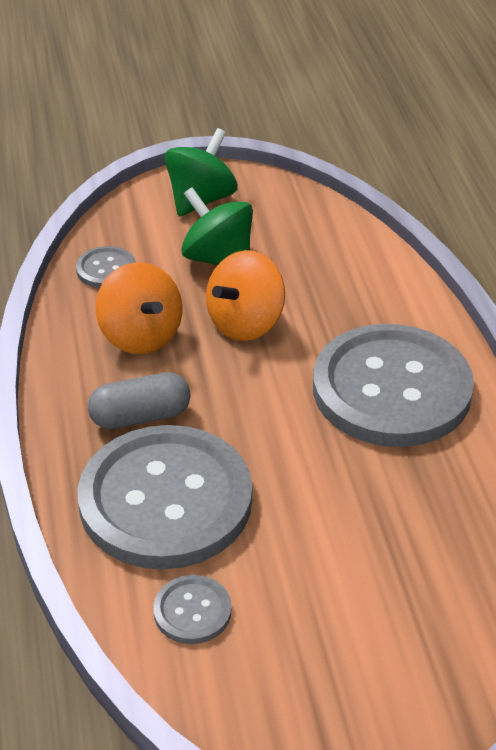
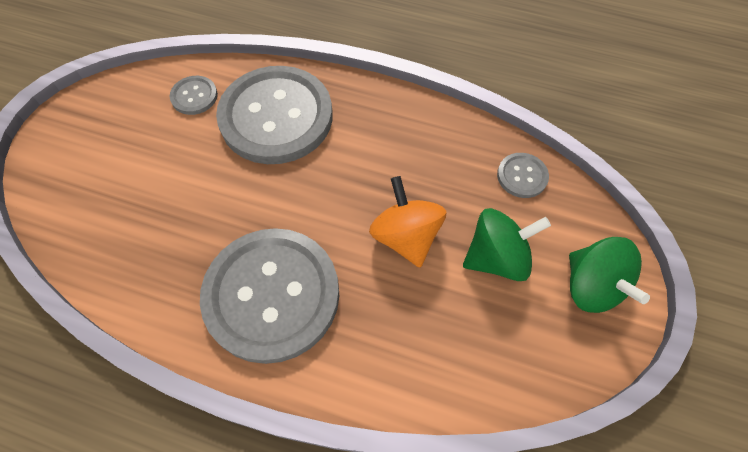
camera: 120 degrees right, 20 degrees up
grey capsule [88,372,191,429] -> none
orange spinning top [96,263,182,354] -> none

